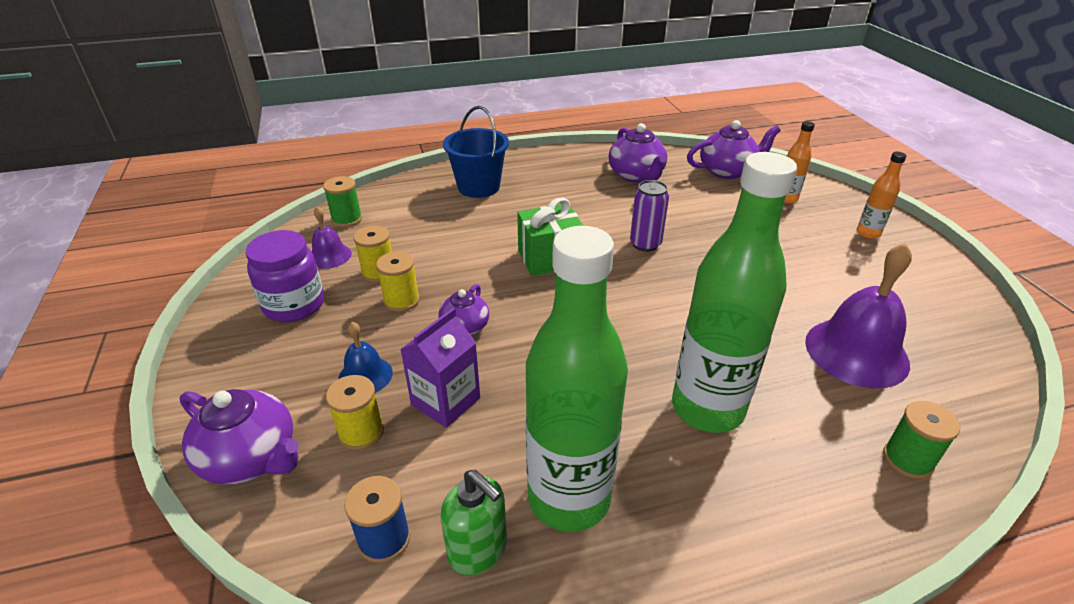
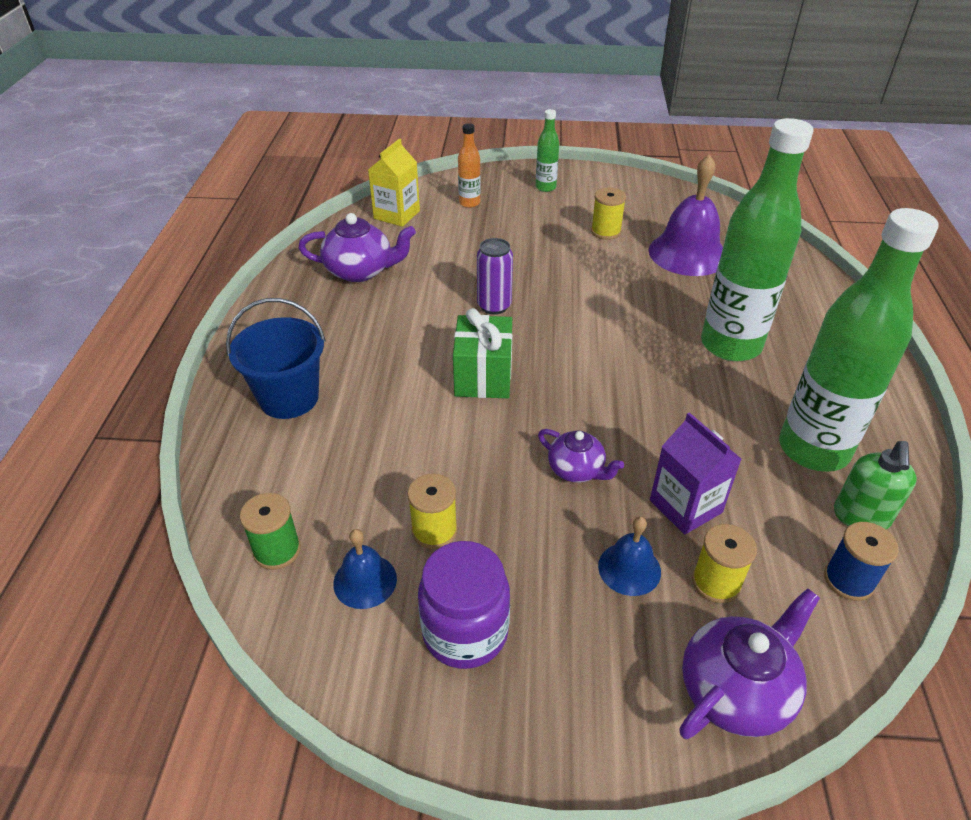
camera: 70 degrees left, 5 degrees up
purple bell [311,206,352,269] -> blue bell [333,529,397,609]
yellow spool [376,252,420,312] -> yellow spool moved to [591,188,626,240]
green soap dispenser [440,470,507,576] -> green soap dispenser turned 135 degrees clockwise [834,441,917,530]
purple teapot [687,120,781,179] -> yellow carton [368,138,420,227]
orange bottle [857,152,906,239] -> green bottle [536,109,559,192]
green spool [883,401,960,479] -> none

